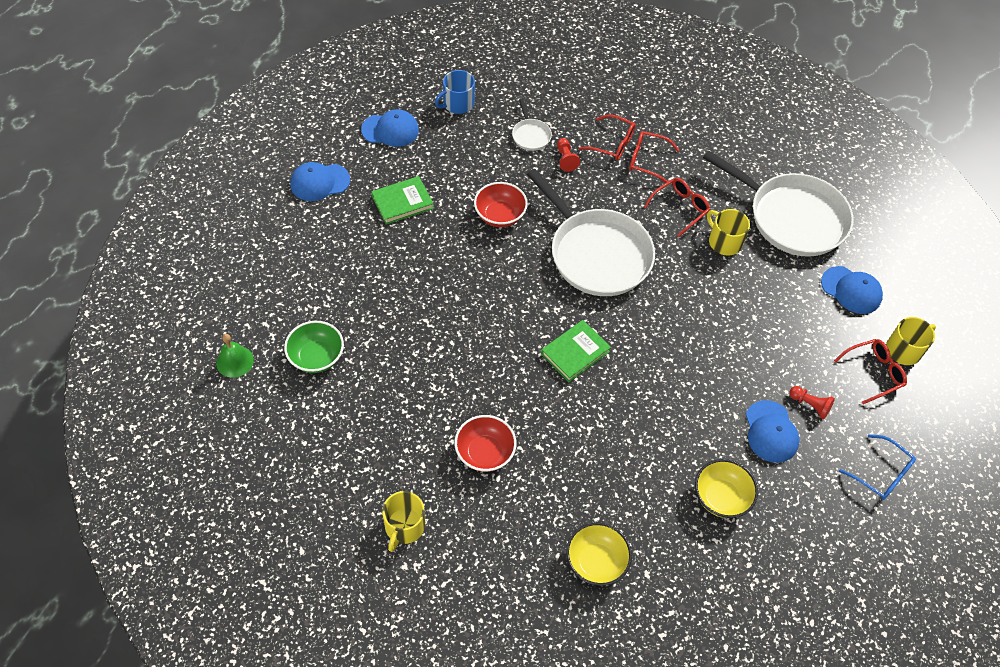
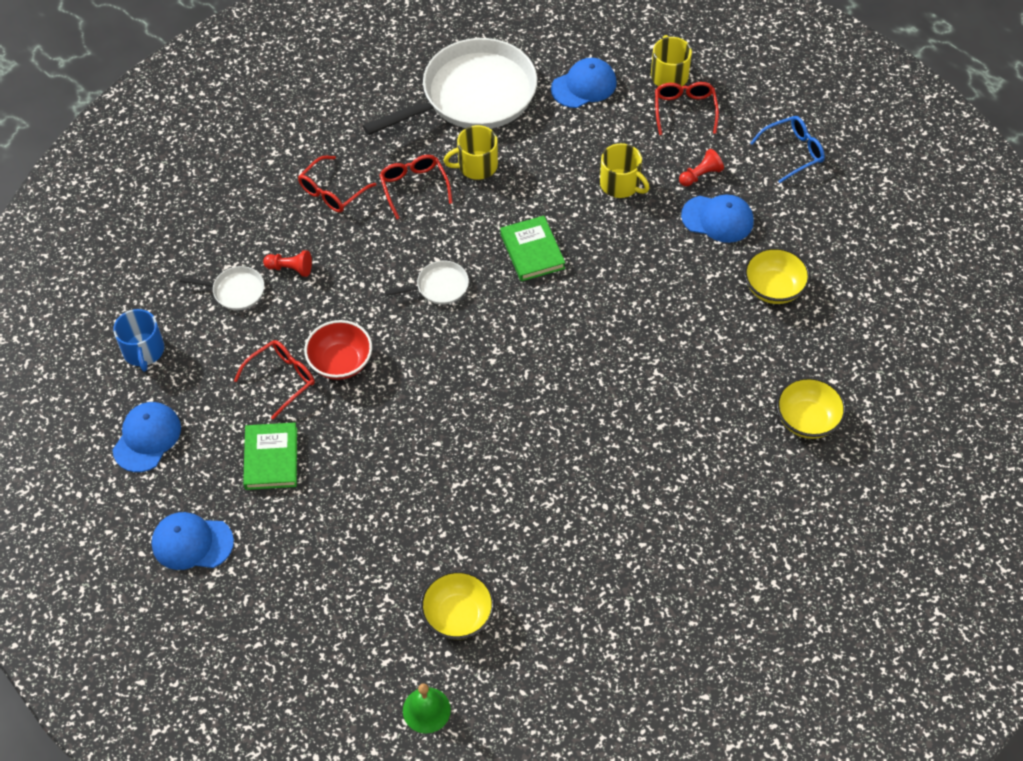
camera: 65 degrees left, 0 degrees up
green bowl [284,321,344,373] -> yellow bowl [420,570,495,640]
blue cap [290,162,350,201] -> blue cap turned 90 degrees clockwise [152,512,234,570]
yellow mug [382,491,425,552] -> yellow mug moved to [600,143,649,198]
red bowl [454,415,517,472] -> none
white pan [527,169,655,296] -> white pan [385,261,469,304], size x0.42
green book [541,320,611,382] -> green book moved to [500,216,565,282]
red glasses [579,115,636,160] -> red glasses moved to [234,340,315,420]

